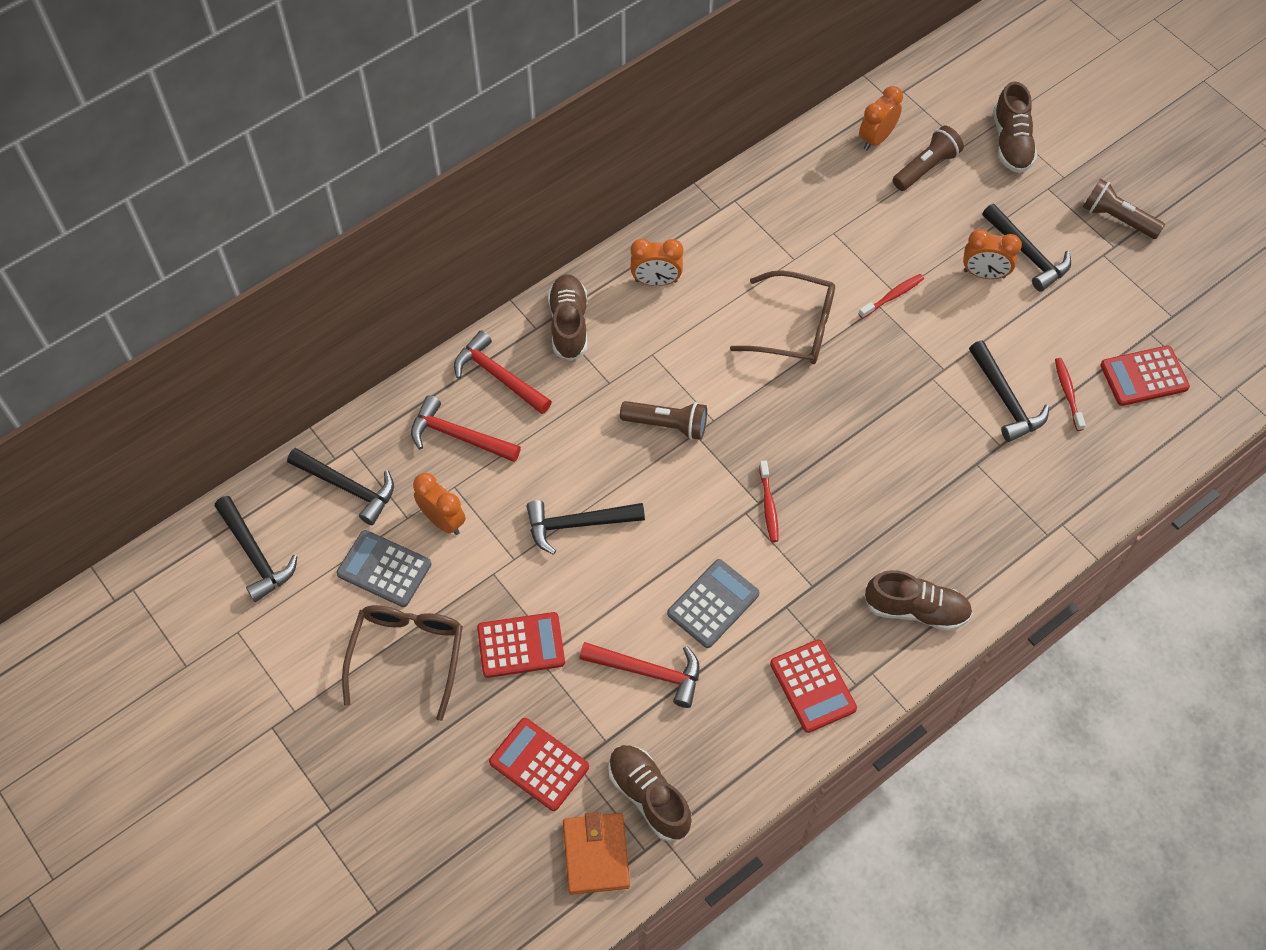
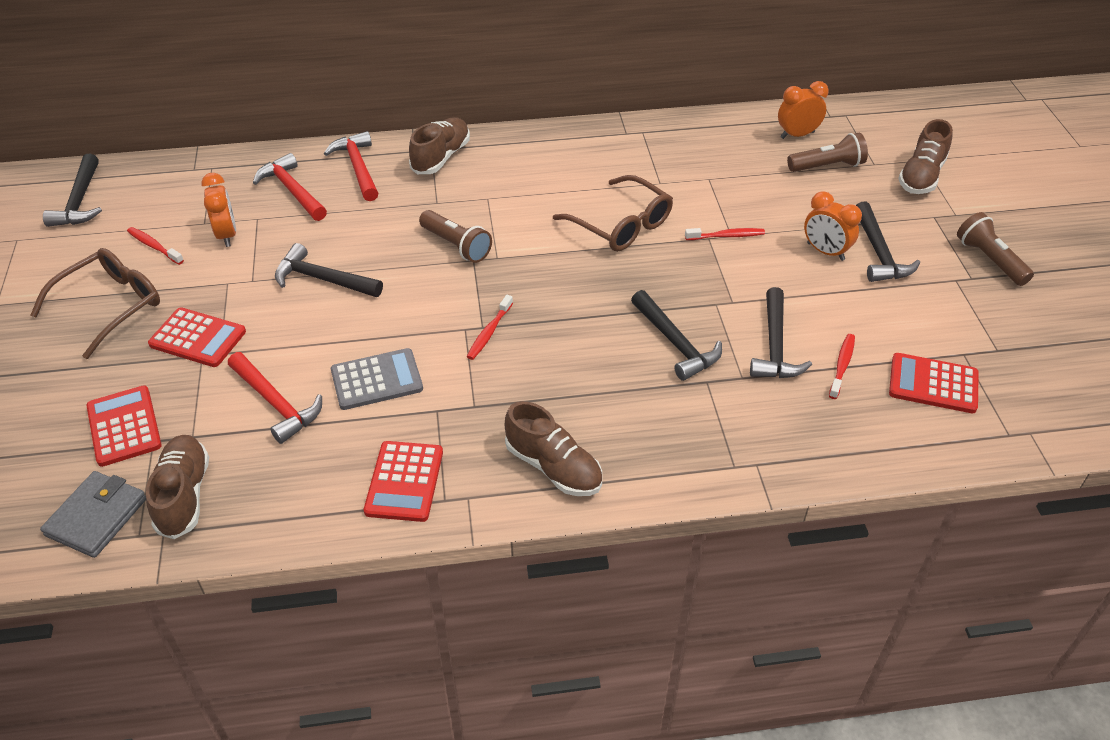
camera: 30 degrees right, 15 degrees down
black hammer [287,448,394,525] -> black hammer moved to [631,290,722,381]
grey calculator [337,530,432,607] -> red toothbrush [127,227,184,265]
orange wallet [563,812,630,895] -> grey wallet [40,471,146,558]
orange clock [631,239,683,286] -> none

